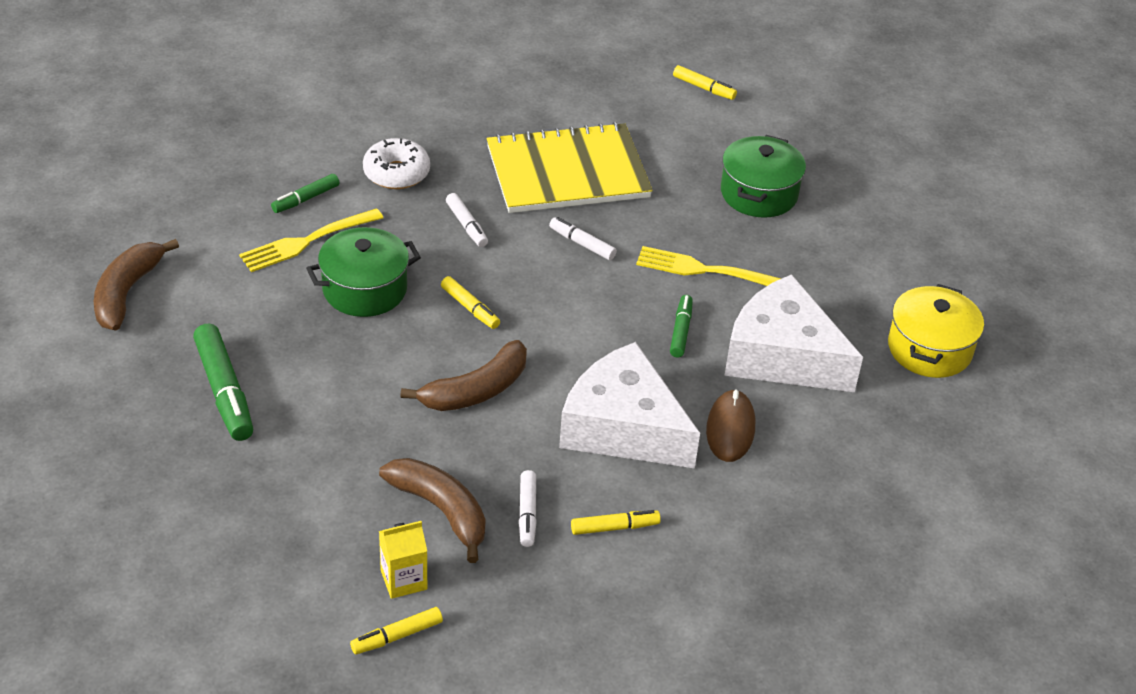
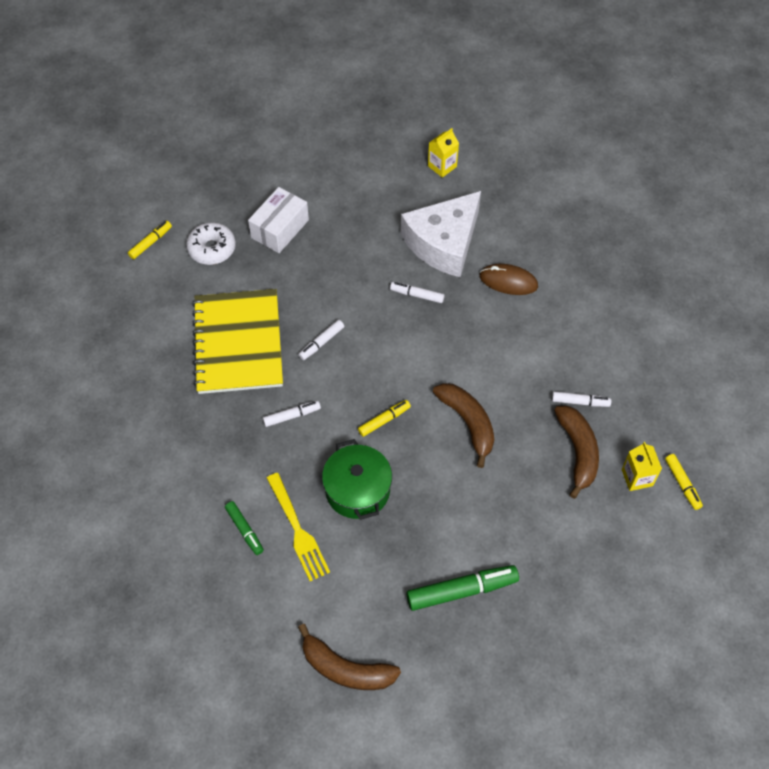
camera: 80 degrees left, 15 degrees up
white donut [363,138,430,189] -> white donut moved to [186,222,236,265]
brown banana [379,458,486,563] -> brown banana turned 120 degrees clockwise [554,406,599,499]
white cheese [559,342,700,468] -> none
yellow marker [571,510,661,535] -> none
yellow fork [636,246,781,286] -> none
green marker [670,295,693,357] -> white marker [390,282,445,303]
green pot [721,135,806,218] -> white box [248,187,309,253]
yellow pot [888,284,984,378] -> yellow carton [428,128,459,178]

